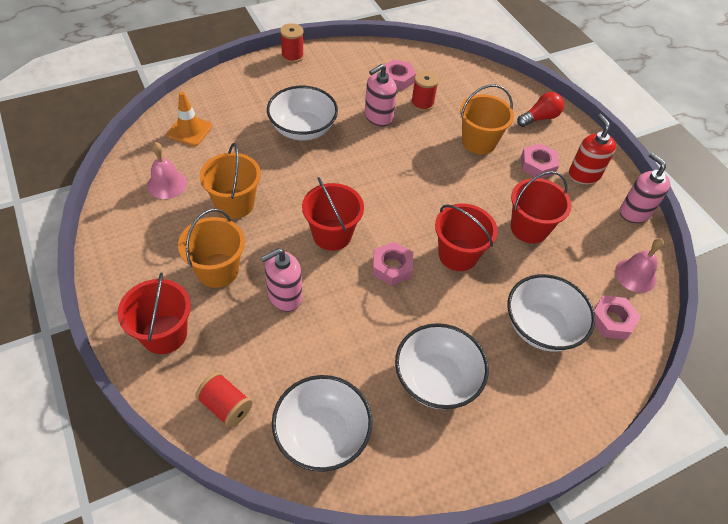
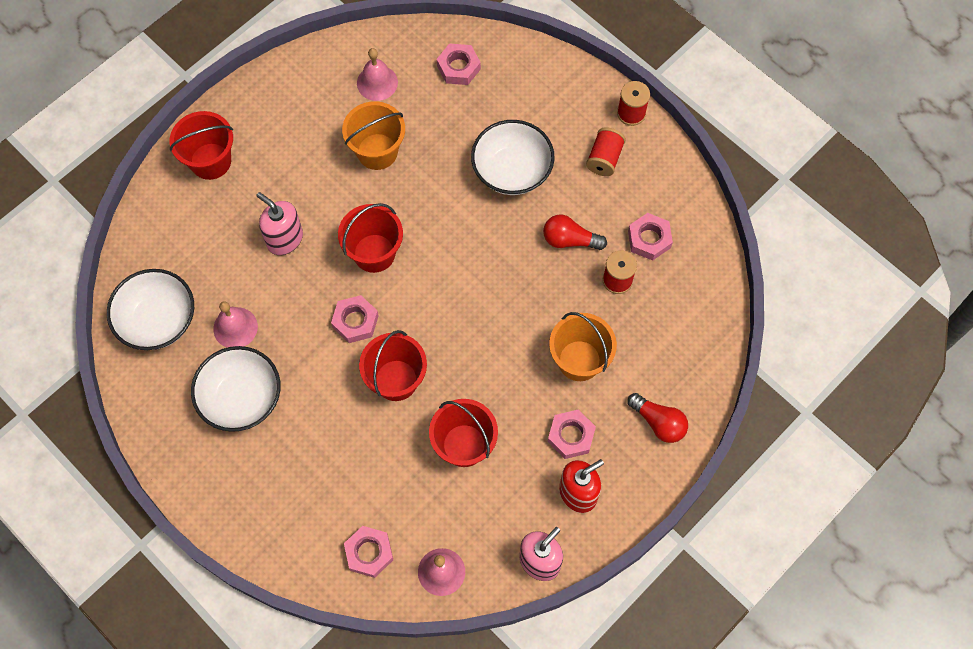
camera: 75 degrees right, 15 degrees up
orange traffic cone [166,92,213,146] -> pink nut [437,43,481,85]
orange bucket [178,209,245,288] -> none
red spool [195,372,253,428] -> red spool moved to [586,127,626,176]
pink soap dispenser [365,64,397,126] -> red light bulb [543,214,607,250]
white bowl [508,274,595,352] -> none
none -> pink bell [213,301,258,348]

